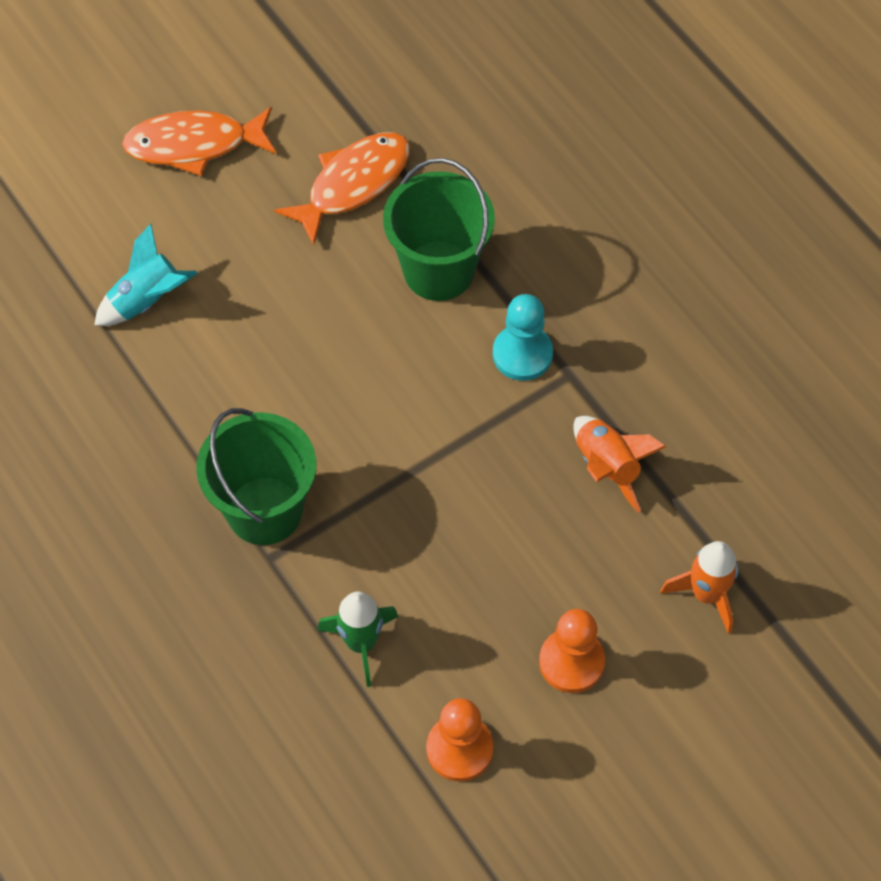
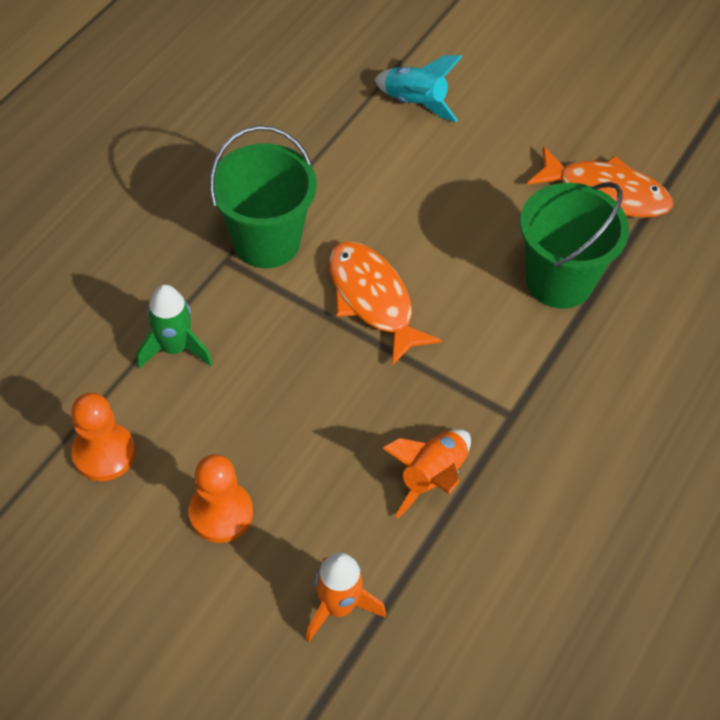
camera: 65 degrees right, 5 degrees down
orange fish [122,107,276,176] -> orange fish moved to [329,241,442,366]
turquoise pawn [493,294,553,381] -> none

